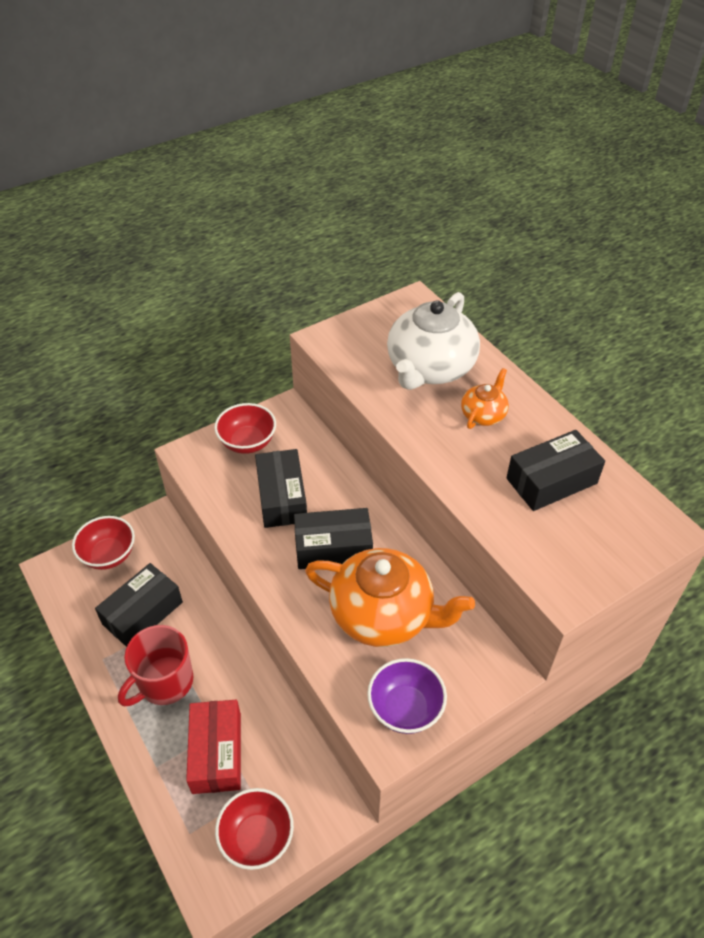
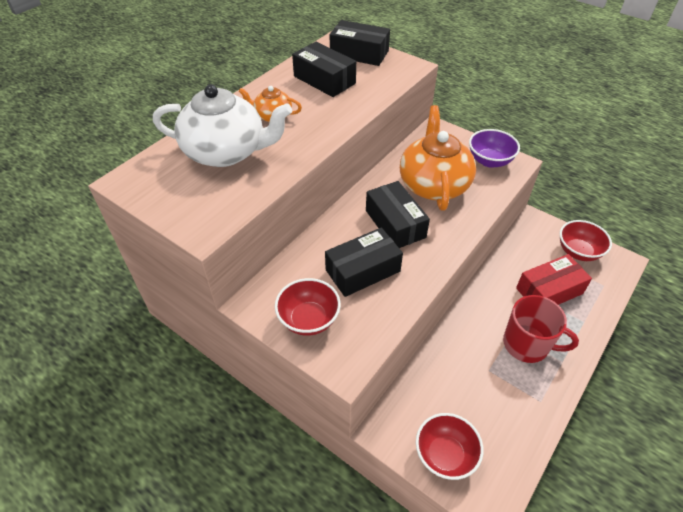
camera: 110 degrees left, 0 degrees up
black box [95,563,183,647] -> black box moved to [330,20,390,66]

